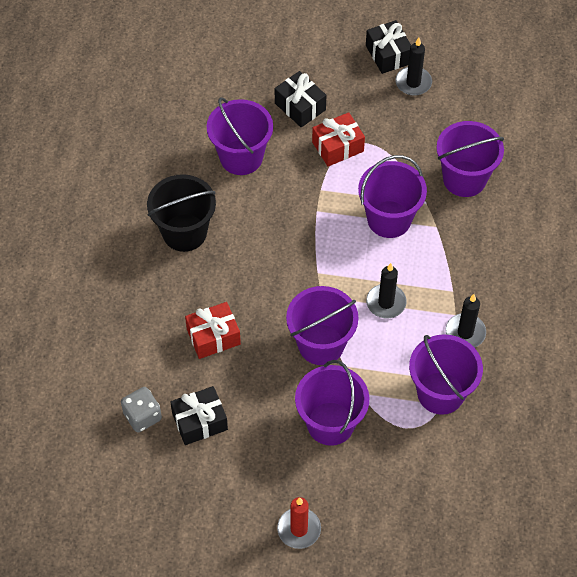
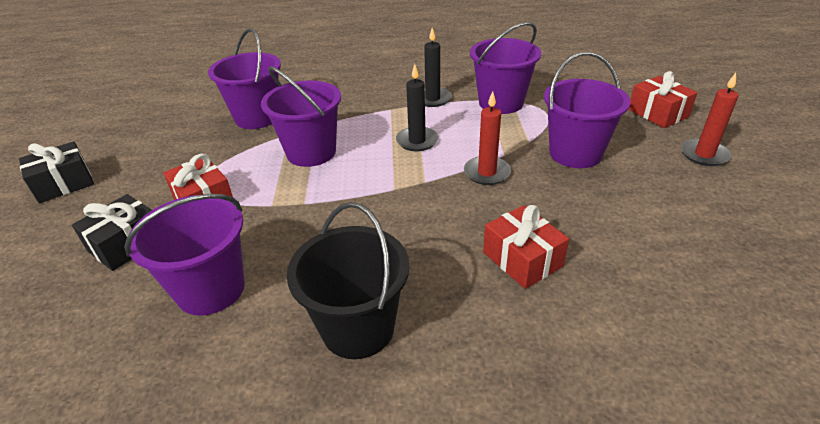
camera: 100 degrees left, 20 degrees down
grey dice [121,387,162,433] -> none
black gift [170,386,228,445] -> none
purple bucket [286,286,358,365] -> red candle [464,91,511,185]
black candle [396,38,432,96] -> none
none -> red gift [628,71,698,128]

